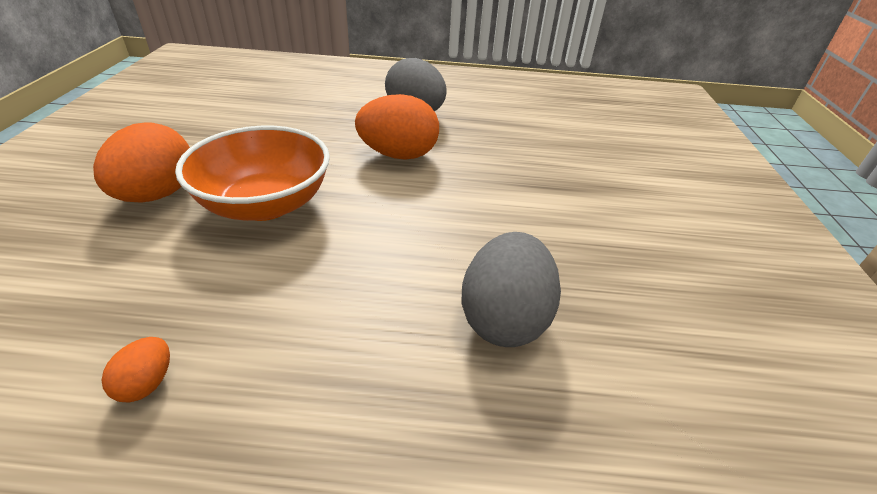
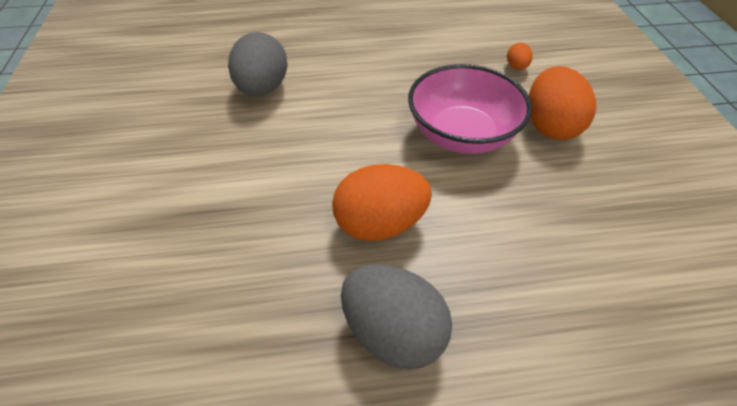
camera: 170 degrees right, 10 degrees up
orange egg [102,337,170,403] -> orange egg moved to [507,43,533,70]
orange bowl [175,126,330,221] -> pink bowl [408,64,532,154]

